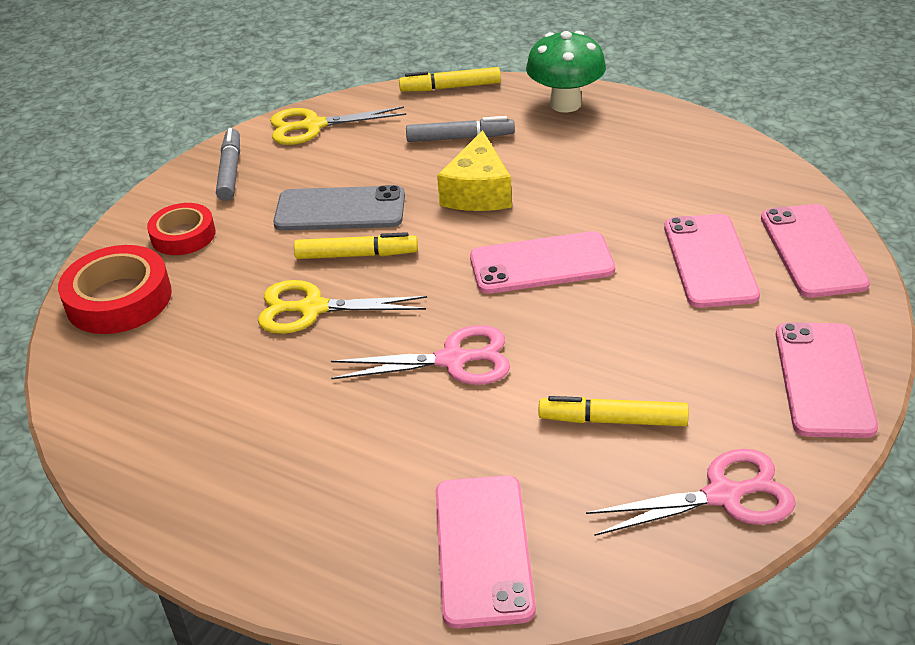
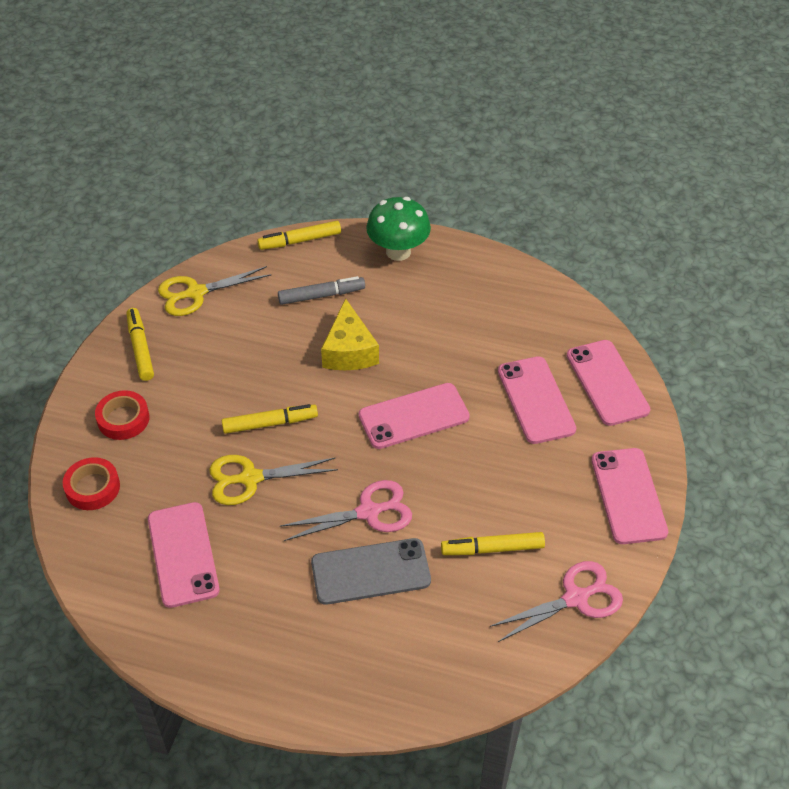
camera: 15 degrees left, 10 degrees up
red tape [58,245,172,334] -> red tape [63,457,120,510], size x0.65
grey marker [216,128,240,201] -> yellow marker [126,308,154,381]
grey phone [273,185,405,231] -> grey phone moved to [311,538,431,605]
pink phone [436,475,536,629] -> pink phone moved to [148,502,220,608]

